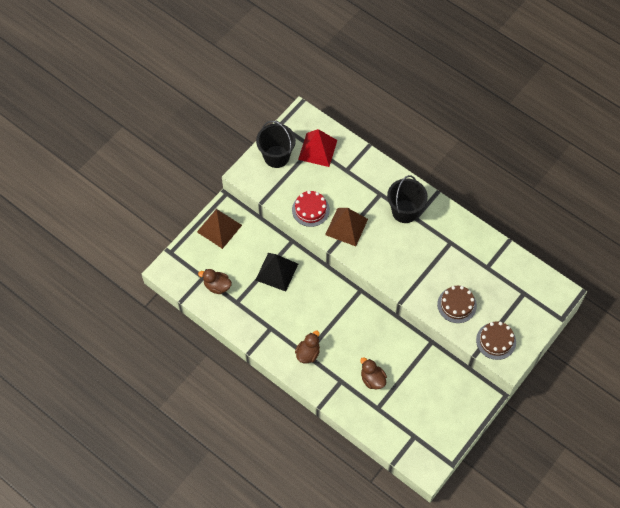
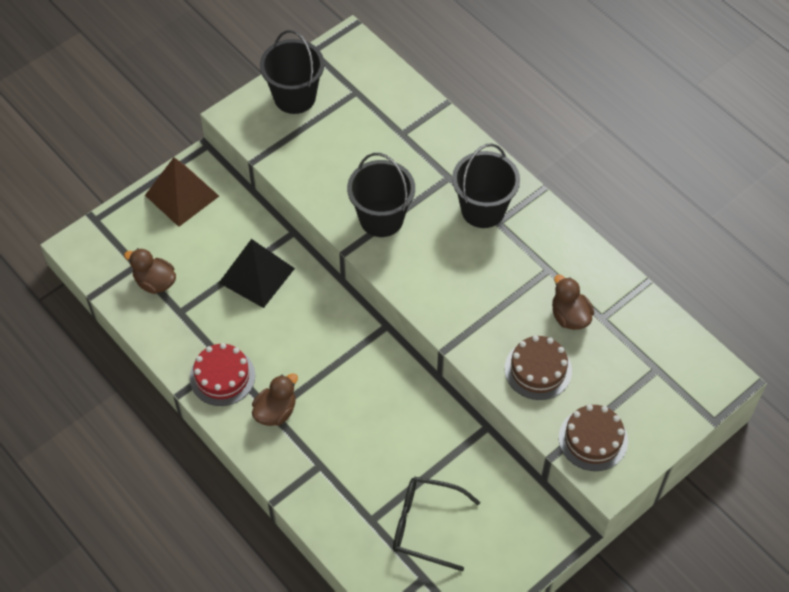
camera: 10 degrees right, 5 degrees down
red cake [292,191,330,227] -> red cake moved to [190,343,255,406]
red pyramid [298,129,337,167] -> none
brown pyramid [325,208,368,246] -> black bucket [347,153,415,237]
brown duck [360,357,387,389] -> brown duck moved to [552,275,594,330]
none -> black glasses [393,477,480,571]

